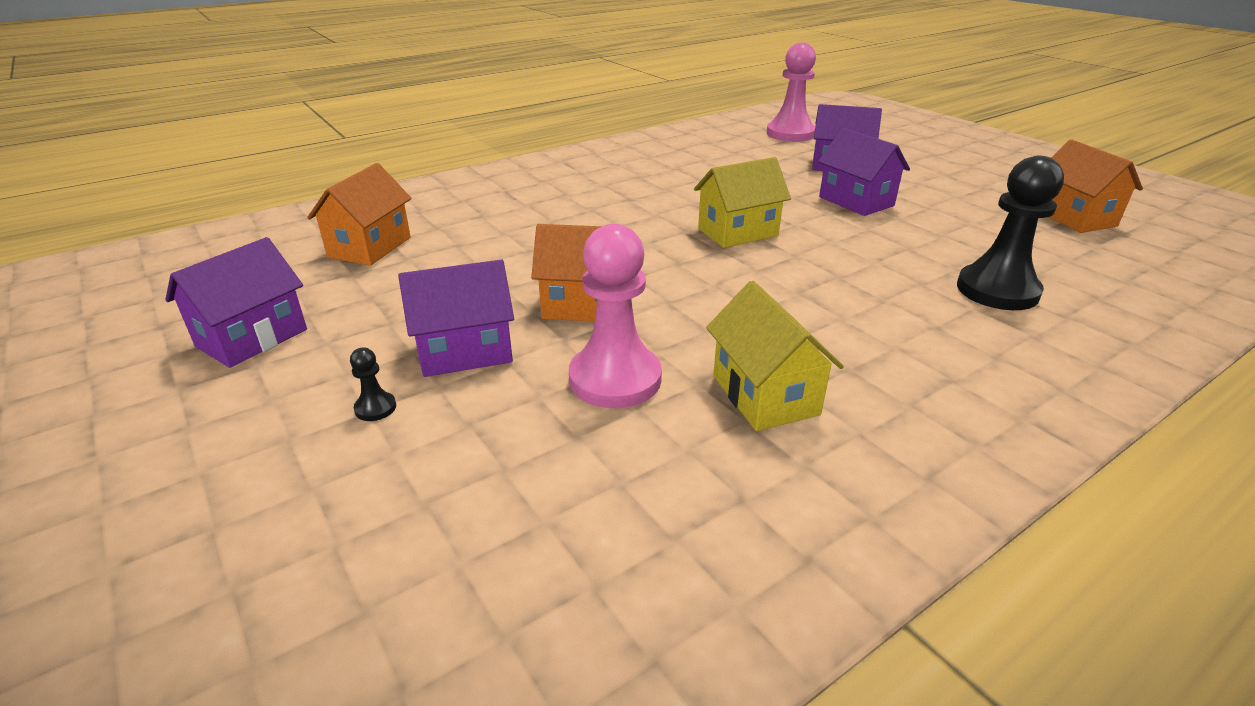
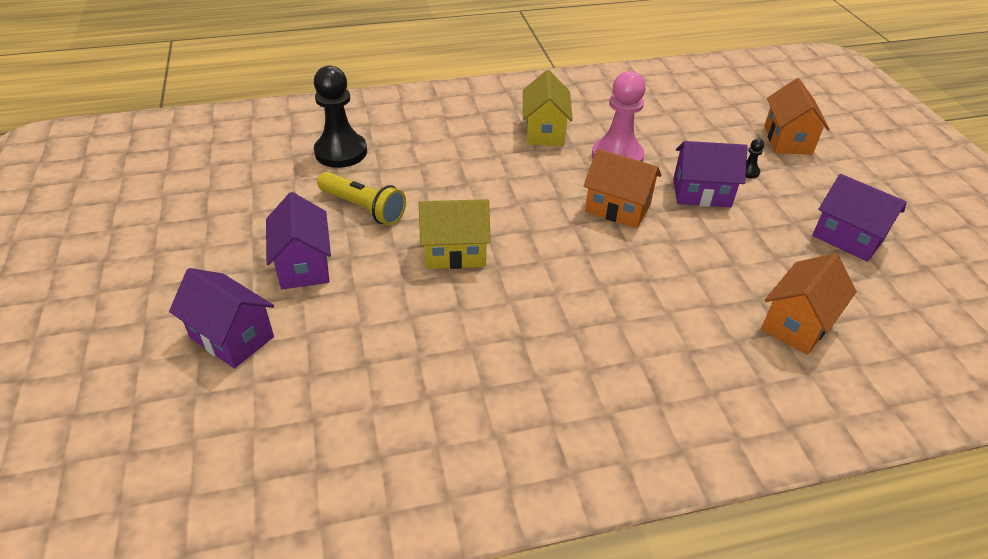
camera: 160 degrees left, 10 degrees up
purple house [165,237,307,368] -> purple house turned 75 degrees clockwise [812,174,906,262]
pink pawn [767,43,816,142] -> none
orange house [1049,140,1143,233] -> orange house moved to [764,78,830,155]
none -> yellow flashlight [317,172,406,225]

